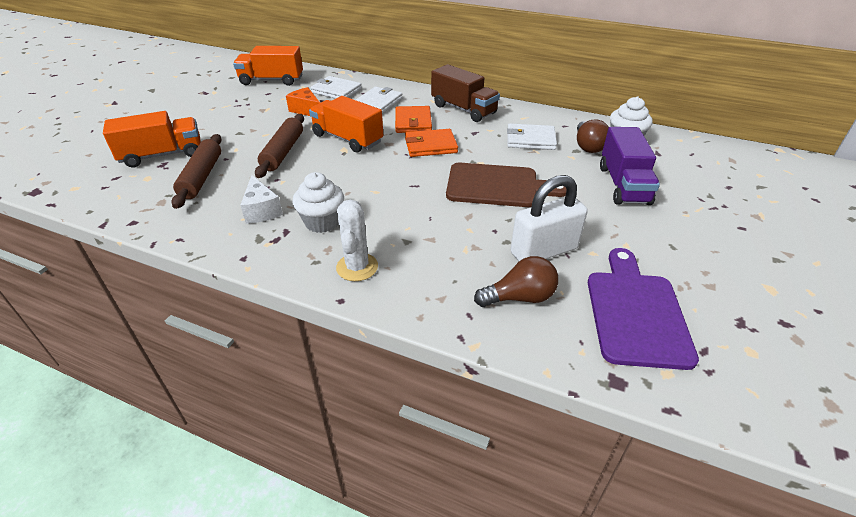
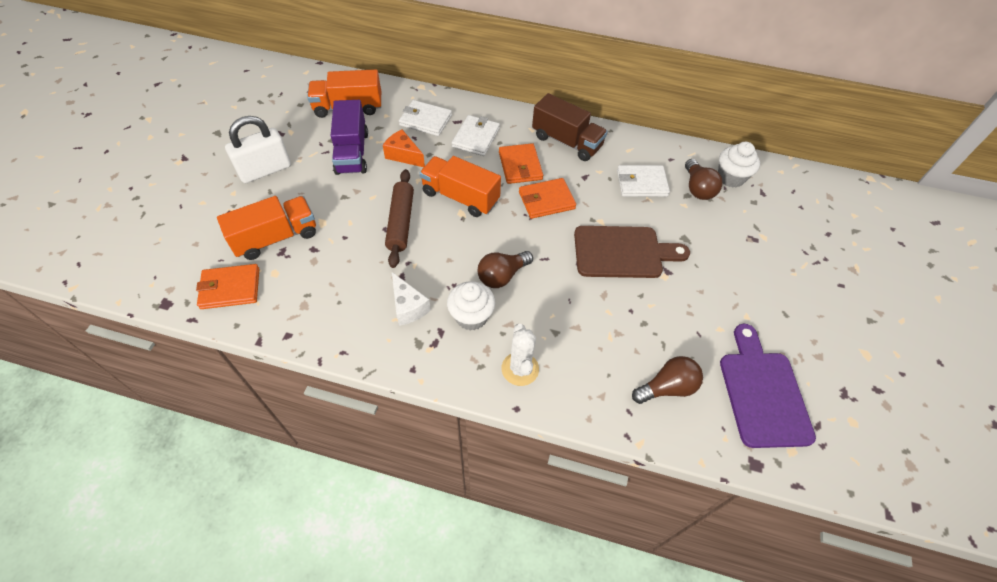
camera: 10 degrees left, 15 degrees up
brown rolling pin [171,134,222,209] -> none
white padlock [511,175,588,261] -> white padlock moved to [225,116,291,183]
purple truck [600,127,660,205] -> purple truck moved to [331,100,368,175]
none -> orange wallet [196,264,259,309]
none -> brown light bulb [478,251,533,288]

